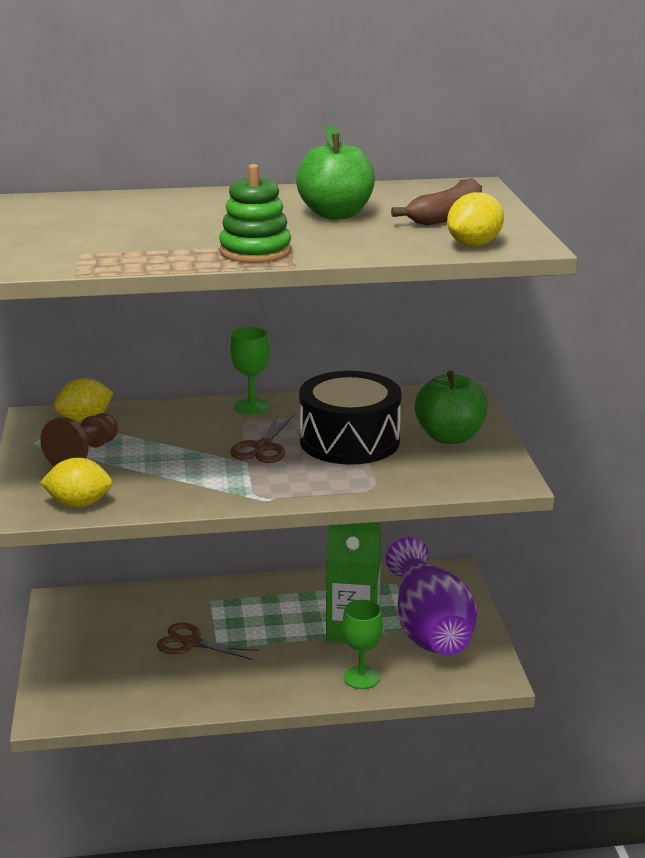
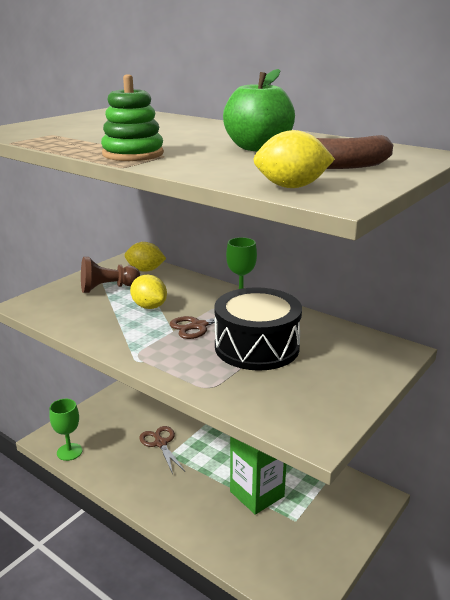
camera: 45 degrees right, 0 degrees up
yellow lemon [40,457,113,508] -> yellow lemon moved to [130,275,167,309]
green goblet [342,600,383,689] -> green goblet moved to [49,399,82,461]
purple vase [386,537,477,655] -> none
green apple [415,371,488,444] -> none

